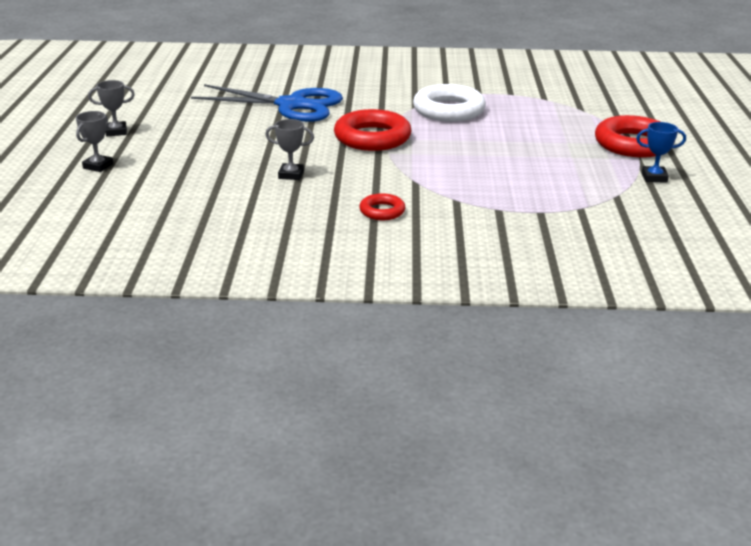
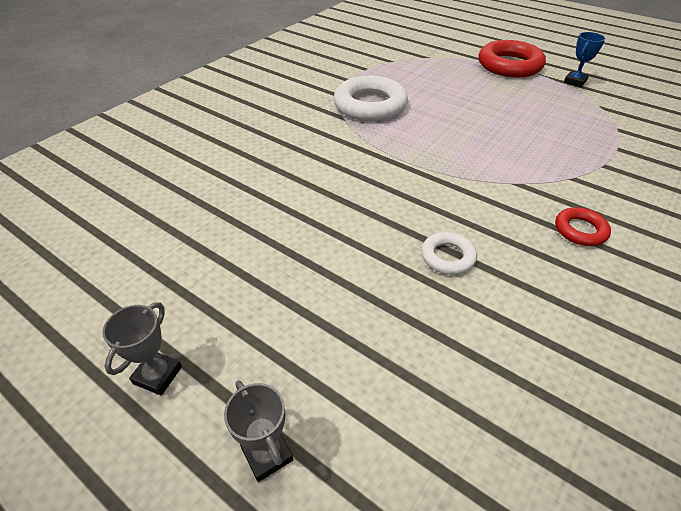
camera: 55 degrees left, 15 degrees up
blue scissors [191,84,343,122] -> none
grey trophy [265,119,314,180] -> white ring [421,232,477,275]
red ring [334,109,411,151] -> none

